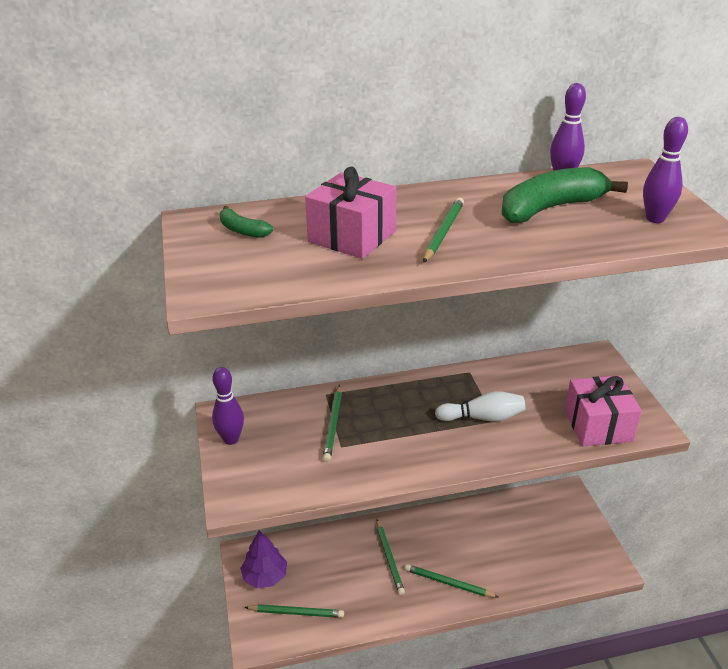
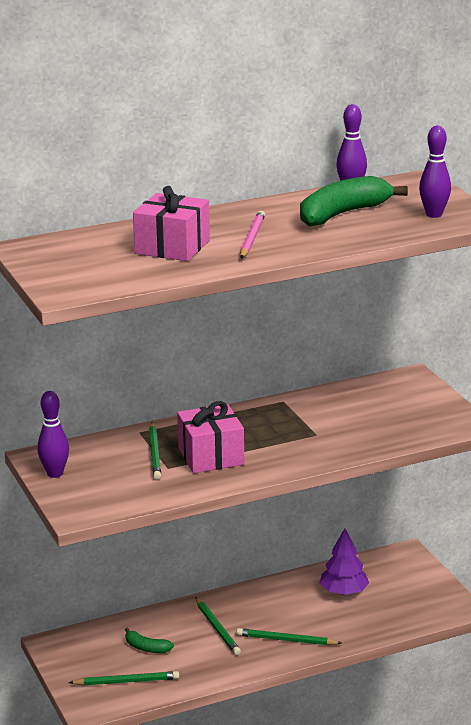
camera: 10 degrees left, 10 degrees down
green banana [220,206,273,238] -> green banana moved to [125,627,174,653]
purple tree [240,530,287,588] -> purple tree moved to [320,528,369,595]
green pencil [423,198,464,263] -> pink pencil [240,211,265,259]
white bowling pin [435,391,525,422] -> none
pink gift [565,375,642,446] -> pink gift moved to [177,401,244,473]

